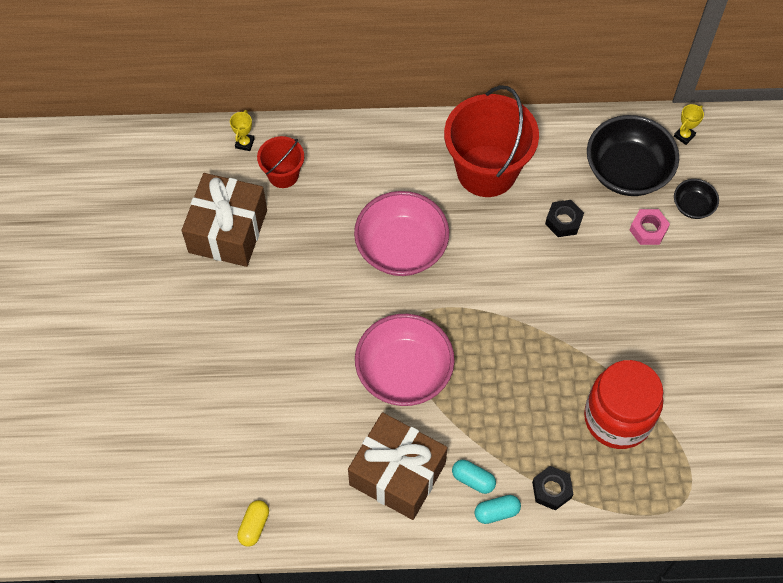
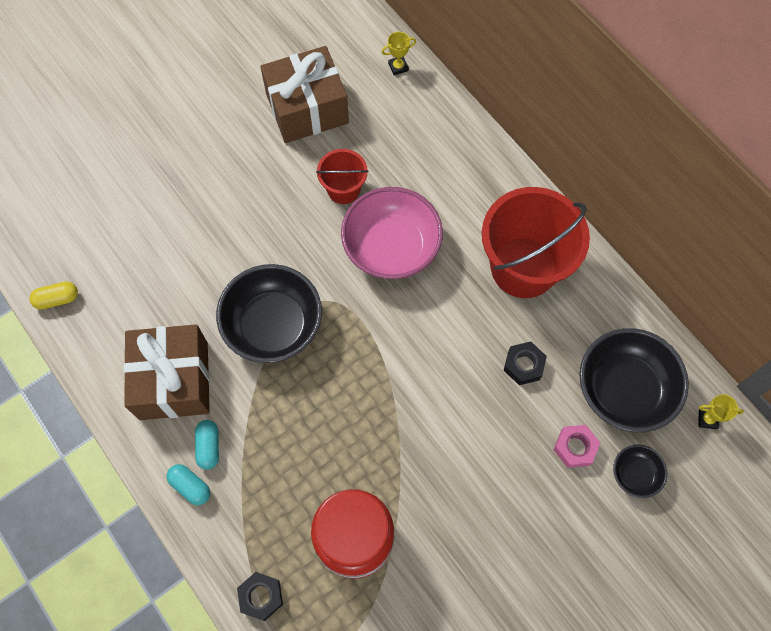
camera: 55 degrees right, 5 degrees up
red bucket [257,136,304,188] -> red bucket moved to [316,149,369,204]
pink bowl [355,314,455,406] -> black bowl [216,264,322,363]
black nut [532,466,573,511] -> black nut moved to [237,572,283,621]

